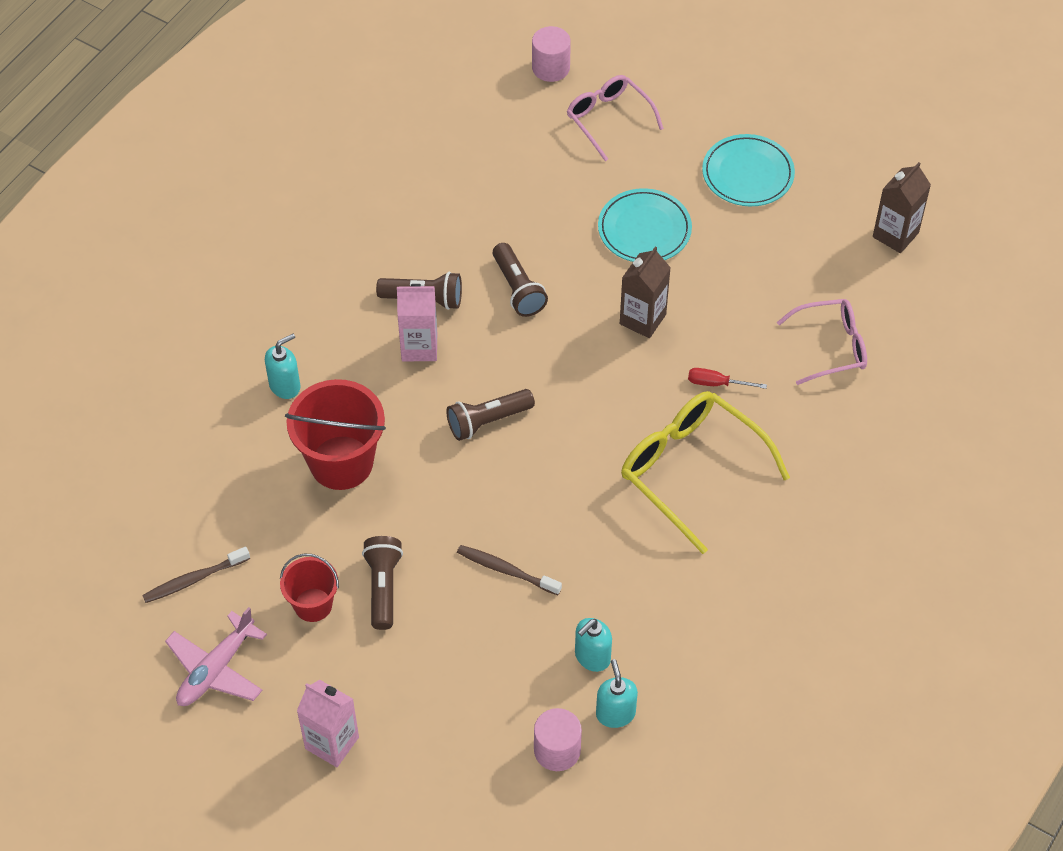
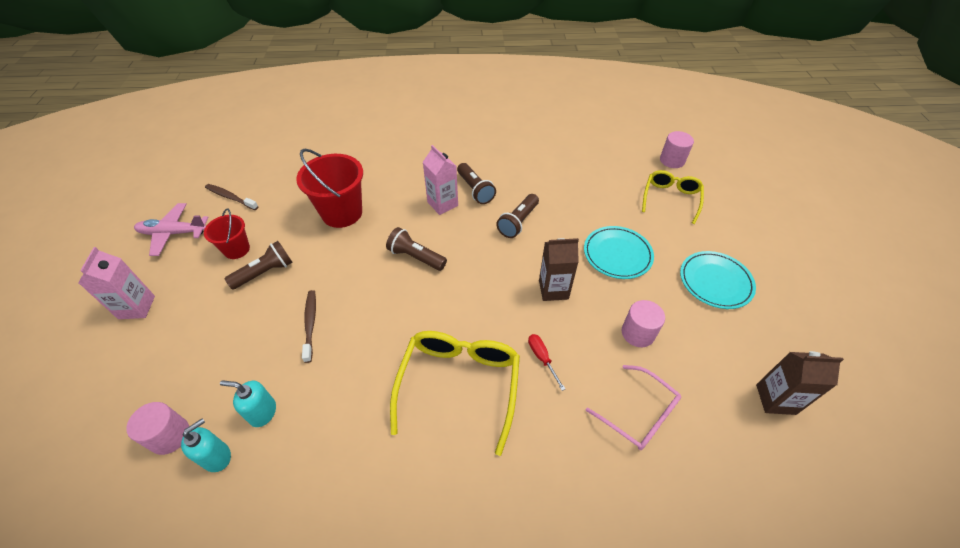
camera: 55 degrees right, 5 degrees down
turquoise soap dispenser [265,334,300,399] -> none
pink glasses [567,75,664,161] -> yellow glasses [642,170,704,224]
none -> pink cylinder [622,300,665,347]

